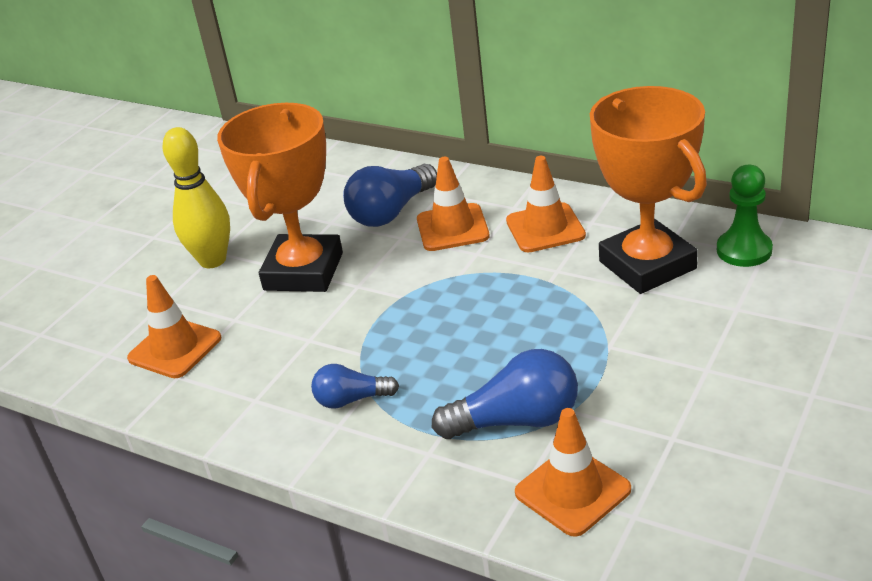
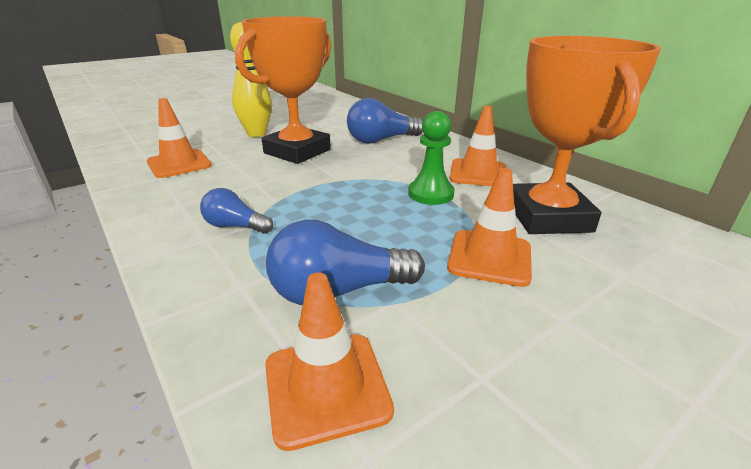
camera: 20 degrees right, 5 degrees down
orange traffic cone [417,157,490,251] -> orange traffic cone moved to [447,168,532,287]
blue light bulb [432,349,578,439] -> blue light bulb turned 150 degrees clockwise [266,220,425,305]
green pawn [717,165,773,267] -> green pawn moved to [408,111,454,205]

